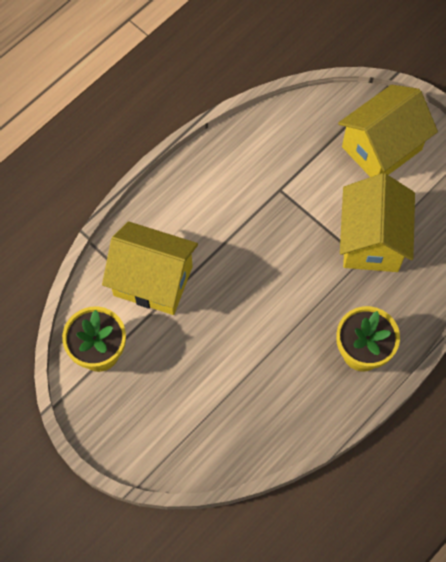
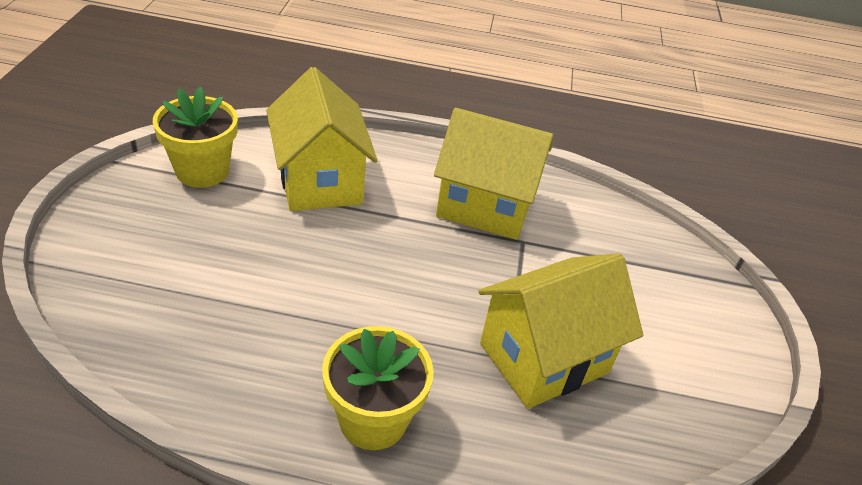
camera: 50 degrees right, 25 degrees down
yellow house [338,85,438,177] -> yellow house moved to [434,108,553,240]

